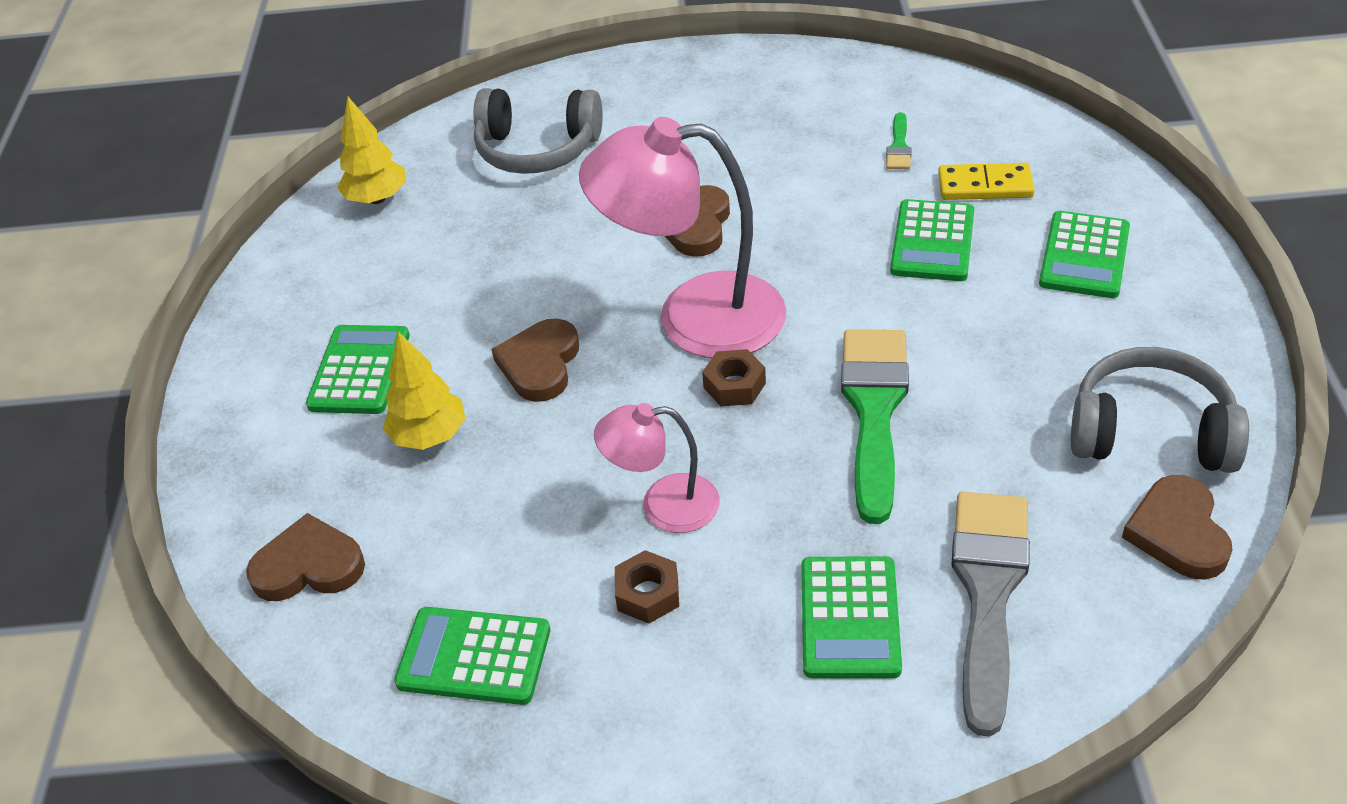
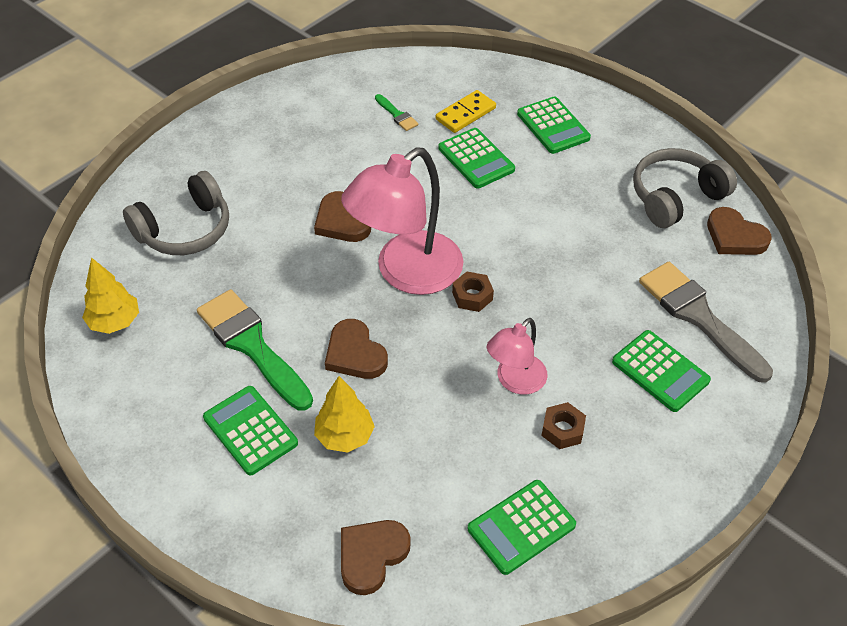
camera: 50 degrees left, 5 degrees up
green brush [841,329,909,524] -> green brush moved to [197,289,313,411]

